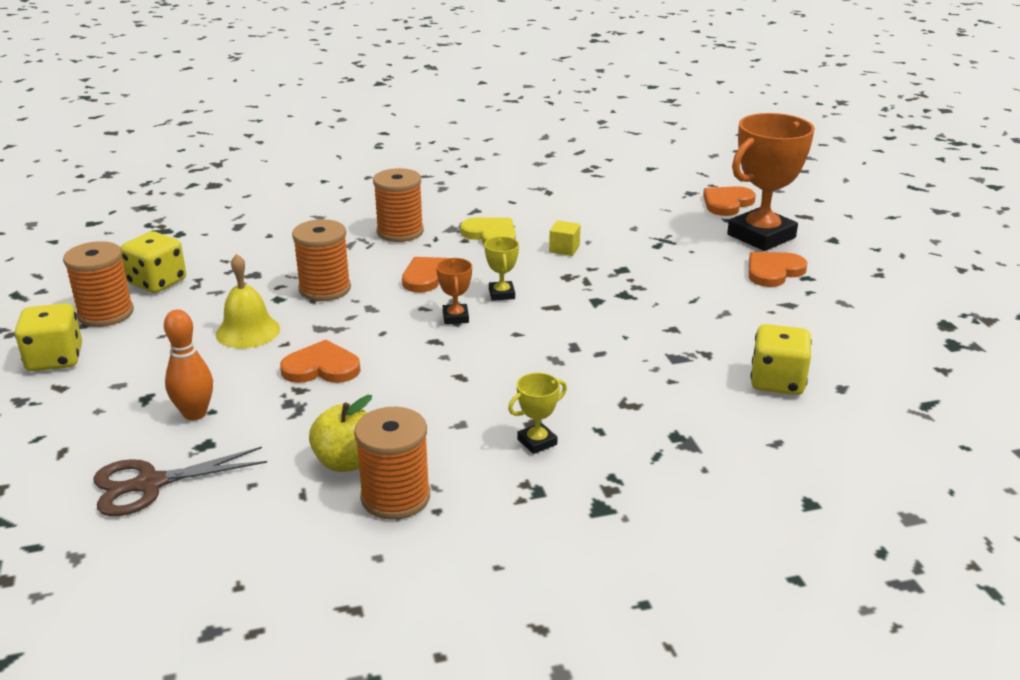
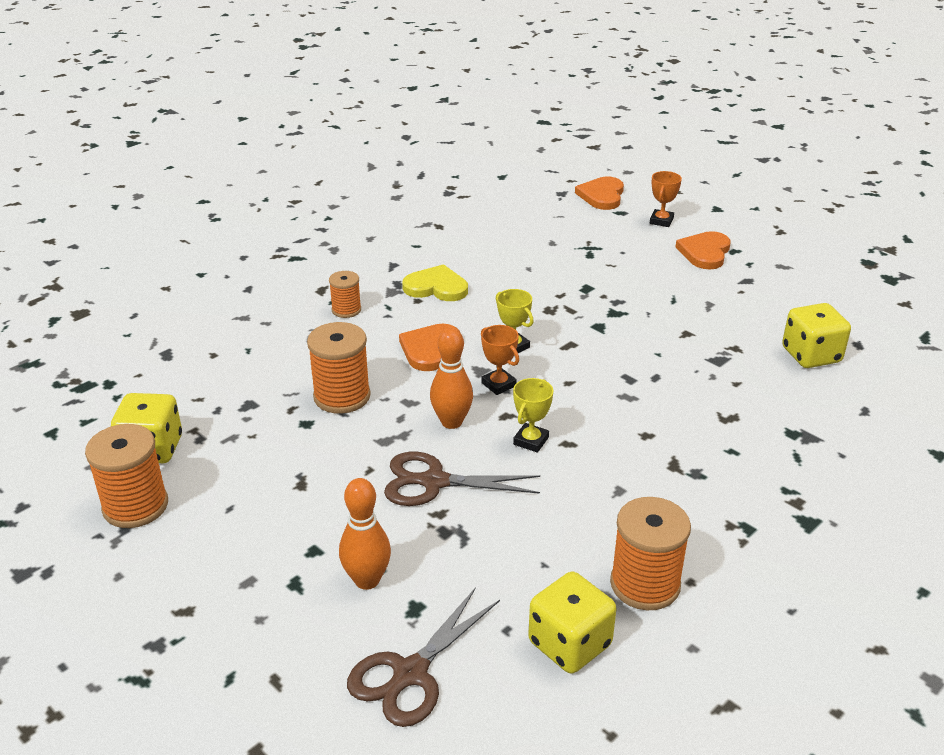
camera: 30 degrees left, 5 degrees up
yellow dice [15,303,82,371] -> yellow dice moved to [528,572,617,673]
yellow bell [216,254,280,348] -> none
orange heart [280,340,361,383] -> brown scissors [384,452,540,506]
yellow apple [309,395,372,472] -> none
orange spool [373,168,424,242] -> orange spool [329,271,361,318], size x0.58
yellow trophy [508,373,567,454] -> yellow trophy moved to [513,378,554,453]
yellow cube [549,221,580,256] -> none
orange trophy [727,113,815,251] -> orange trophy [650,171,682,227], size x0.44
none -> orange bowling pin [430,328,473,429]

